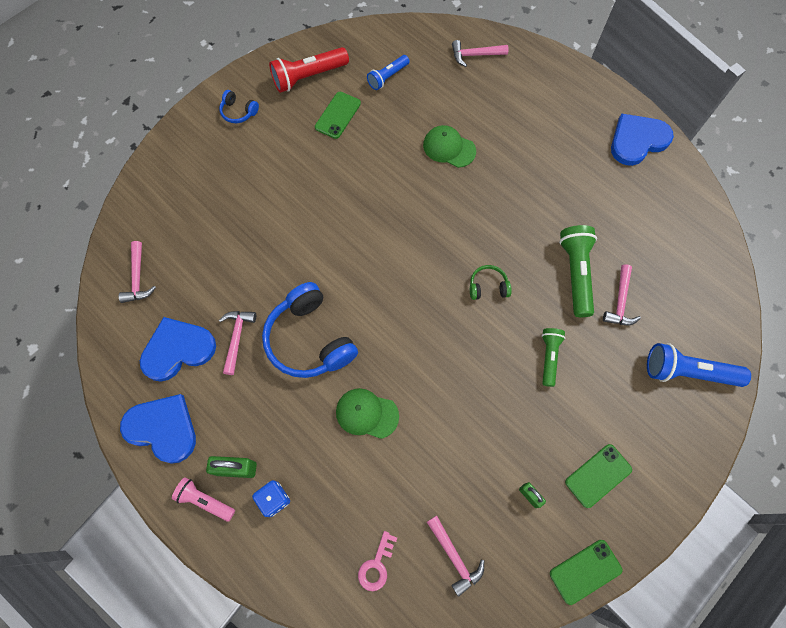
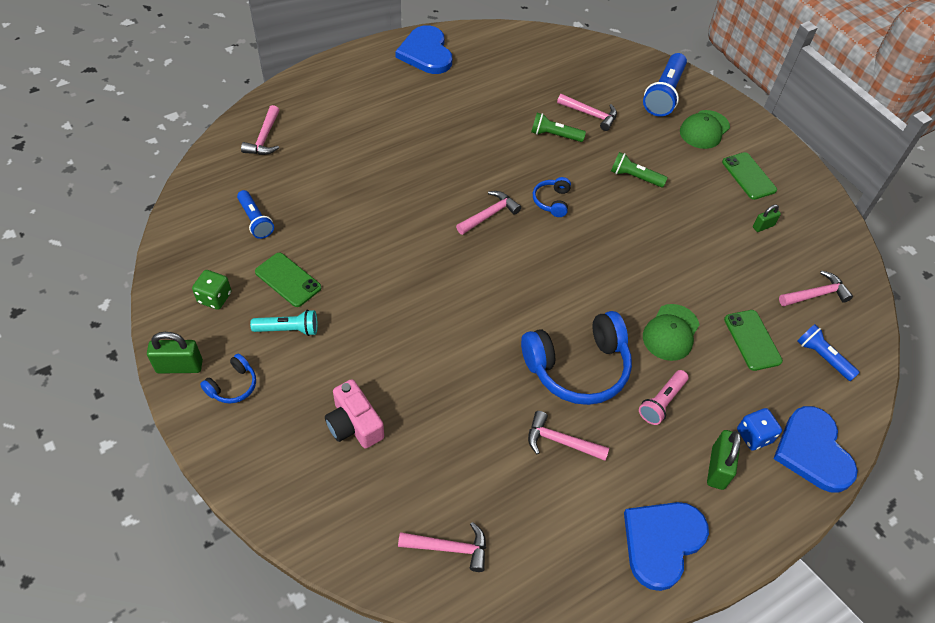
camera: 80 degrees left, 15 degrees down
blue heart [140,317,216,382] -> blue heart moved to [773,406,858,493]
pink flashlight [172,477,235,522] -> pink flashlight moved to [639,370,688,425]
red flashlight [269,47,349,93] -> green dice [192,270,232,310]
pink key [358,531,397,591] -> blue flashlight [797,324,860,381]
green cap [423,125,476,168] -> green cap moved to [680,110,730,149]
green headphones [470,265,512,300] -> blue headphones [533,177,571,217]
green phone [550,540,622,605] -> green phone moved to [724,310,783,371]
green flashlight [559,225,597,317] -> green flashlight [531,113,586,142], size x0.61
none -> green padlock [147,332,203,374]
none -> turquoise flashlight [250,310,318,336]
none -> pink camera [325,379,384,449]
none -> pink hammer [456,191,521,235]

